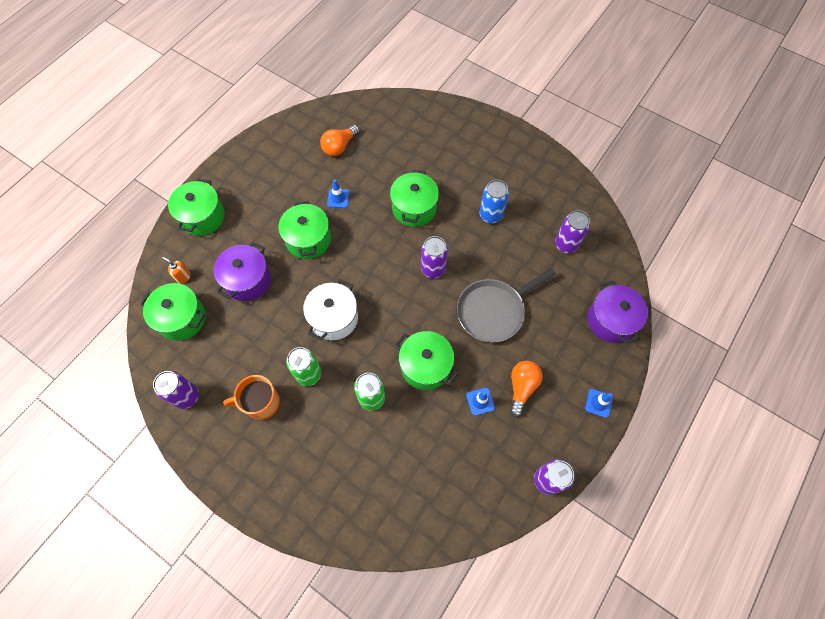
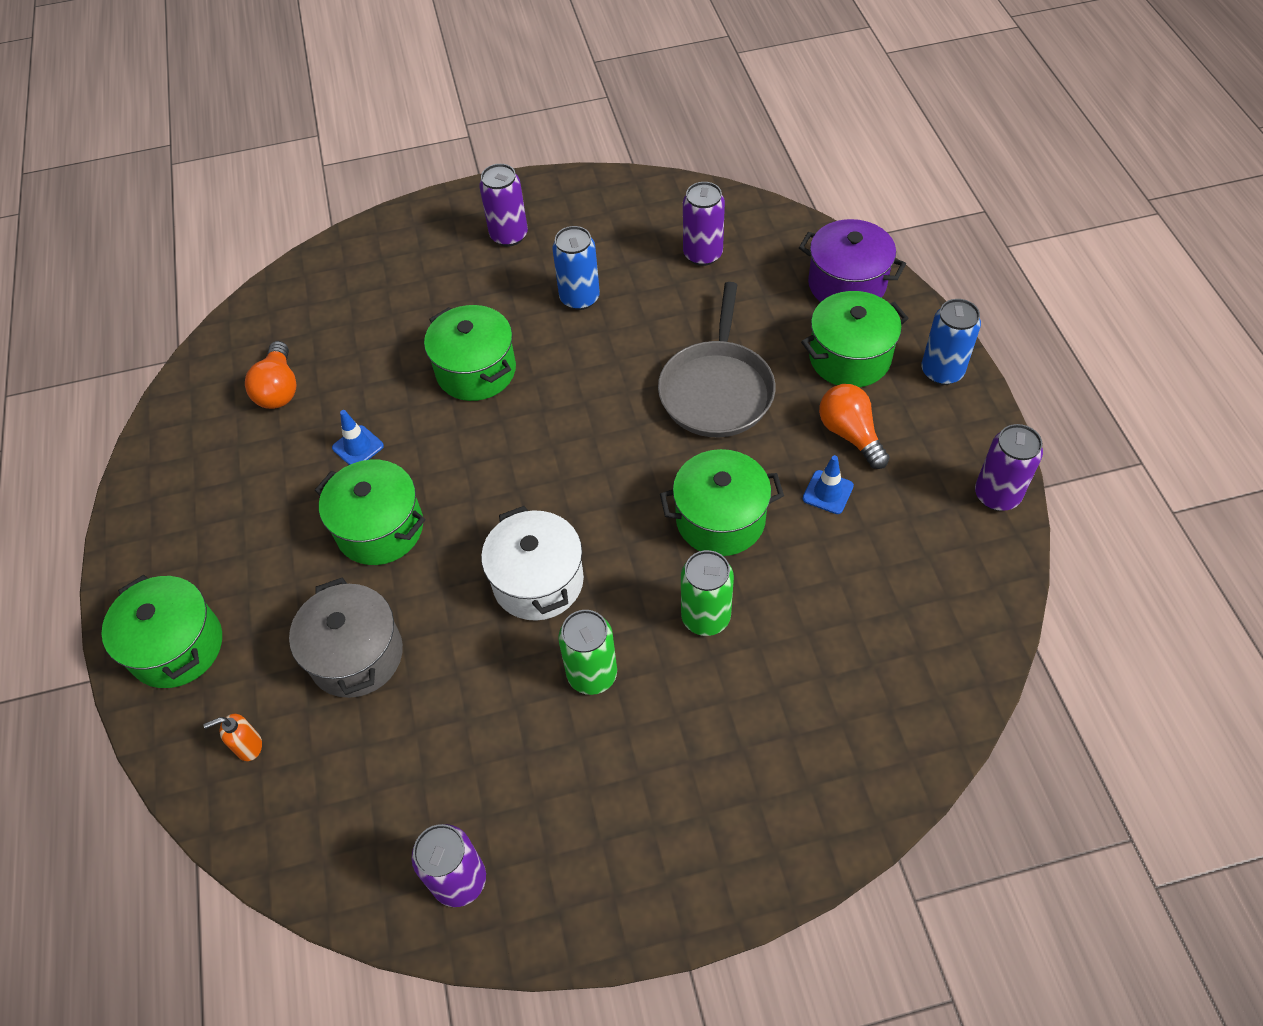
camera: 45 degrees left, 10 degrees down
green pot [140,283,206,341] -> green pot moved to [801,291,909,387]
purple pot [214,242,271,301] -> grey pot [289,577,403,698]
orange mug [223,375,280,420] -> none
purple can [421,236,448,279] -> purple can moved to [479,164,528,247]
blue traffic cone [585,389,613,418] -> blue can [922,299,981,385]

